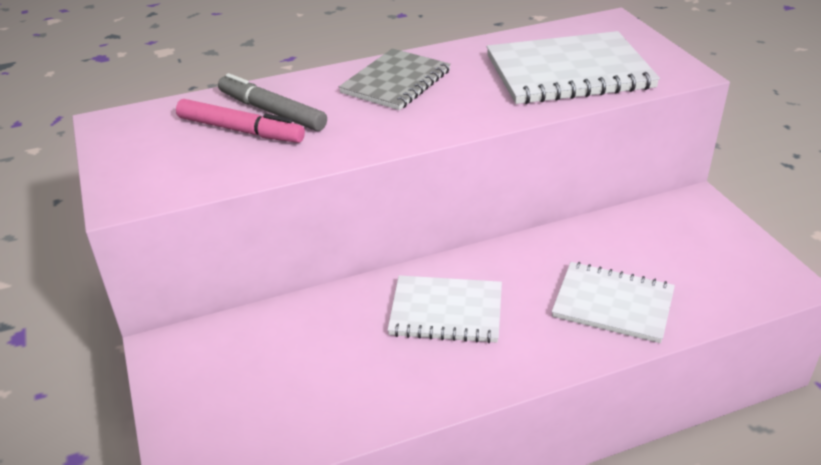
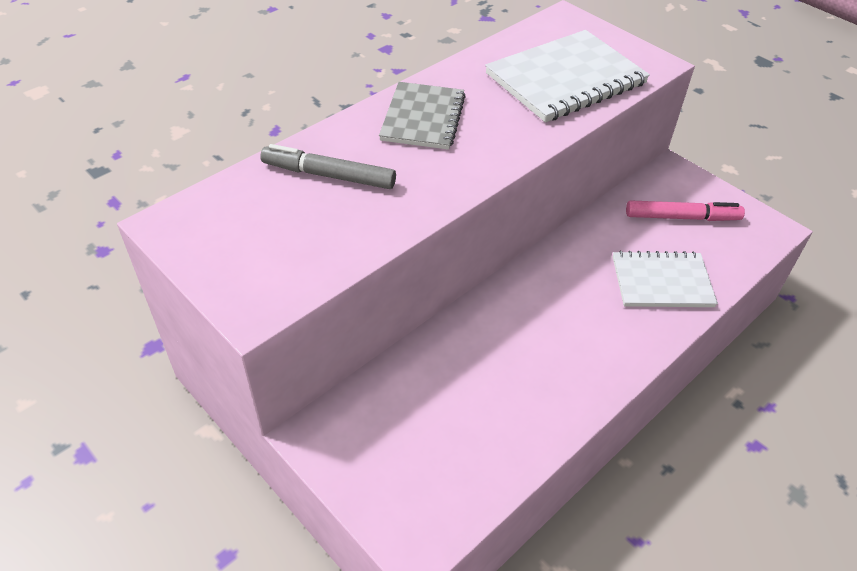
camera: 25 degrees left, 10 degrees up
pink marker [176,99,305,143] -> pink marker moved to [626,200,745,221]
white notebook [387,275,502,343] -> none

